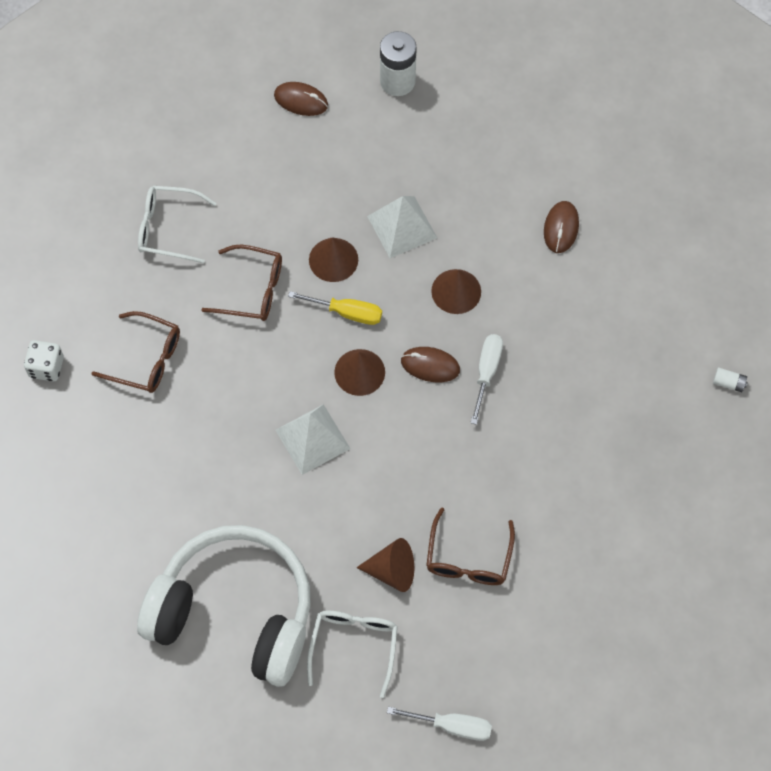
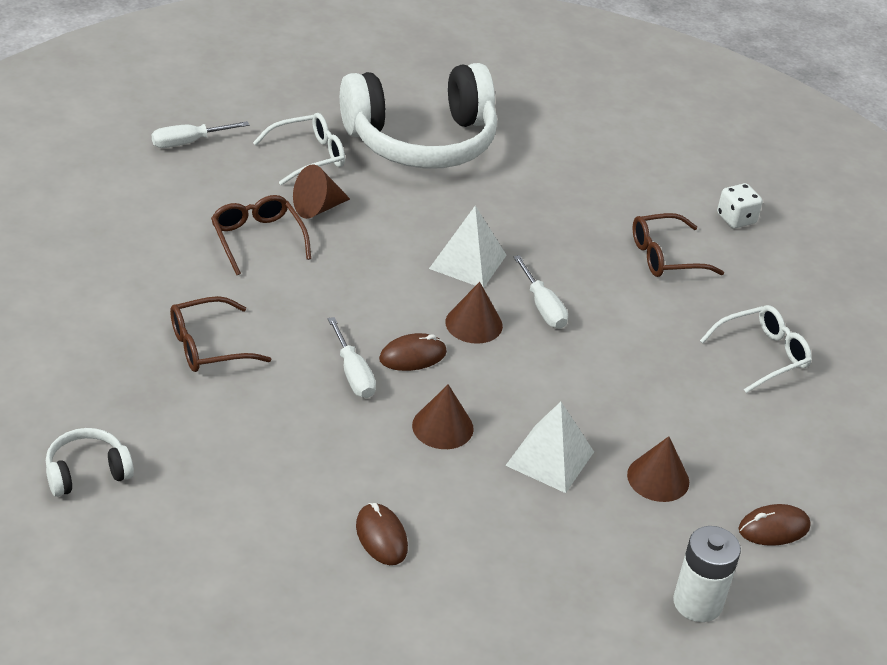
camera: 140 degrees right, 25 degrees down
brown glasses [201,245,282,321] -> brown glasses moved to [170,296,271,372]
yellow screwdriver [288,291,382,325] -> none
white glasses [307,610,398,698] -> white glasses turned 90 degrees counterclockwise [253,113,345,186]
brown cone [309,237,358,282] -> brown cone moved to [627,436,689,502]
white battery [713,367,748,392] -> white headphones [46,428,134,497]
none -> white screwdriver [513,255,568,329]

